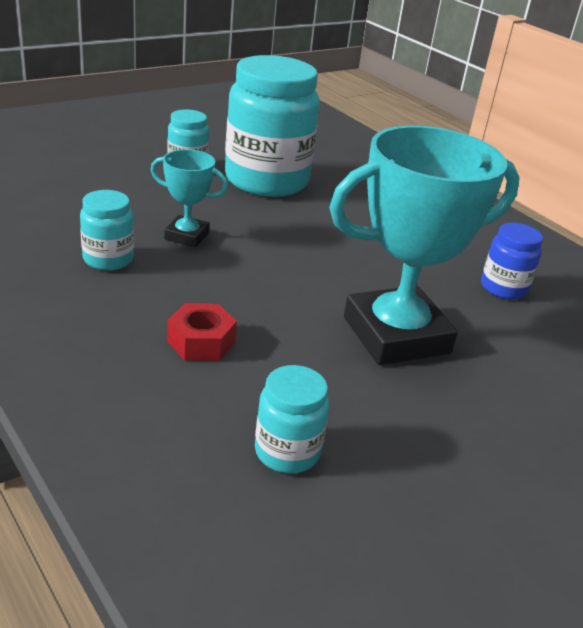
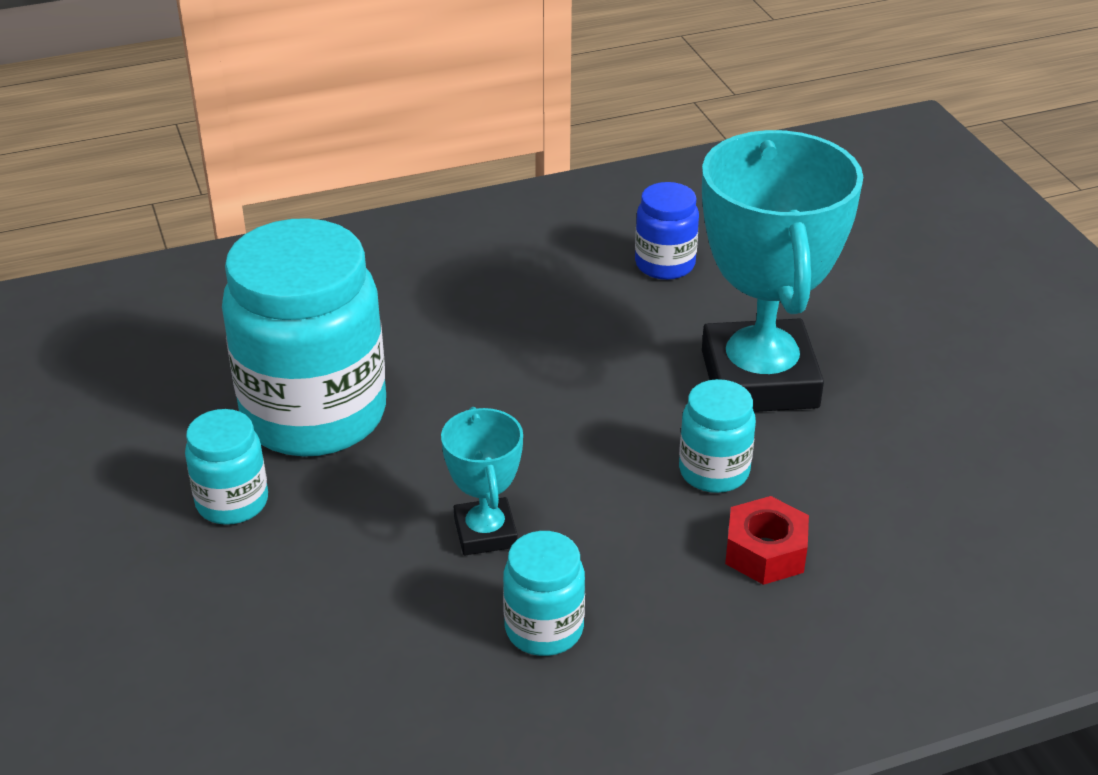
camera: 70 degrees left, 5 degrees up
turquoise trophy [151,149,228,247] -> turquoise trophy turned 45 degrees counterclockwise [441,407,523,555]
turquoise jar [255,365,329,473] -> turquoise jar moved to [679,379,756,493]

